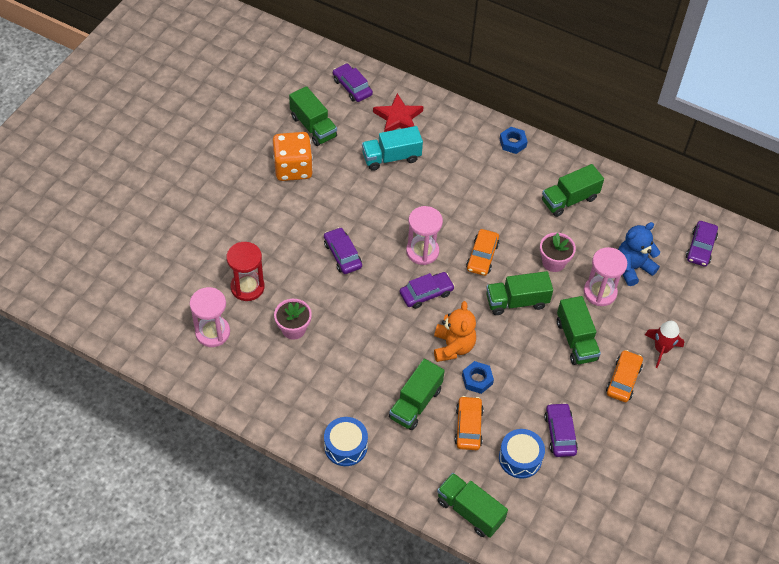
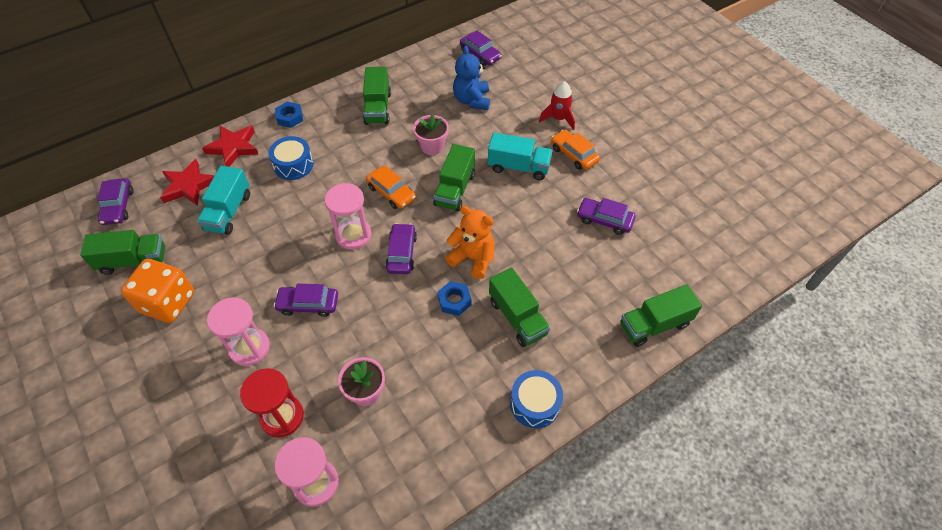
camera: 60 degrees left, 0 degrees up
purple car [333,63,373,102] -> purple car turned 90 degrees counterclockwise [97,178,133,225]
orange car [455,396,484,450] -> none
blue nut [462,361,494,394] -> blue nut moved to [438,281,472,316]
blue drum [499,429,545,479] -> blue drum moved to [269,136,314,180]
green truck [557,296,601,365] -> turquoise truck [488,133,552,180]
pink hourglass [584,247,627,306] -> pink hourglass moved to [207,297,270,366]
none -> red star [202,126,258,167]

